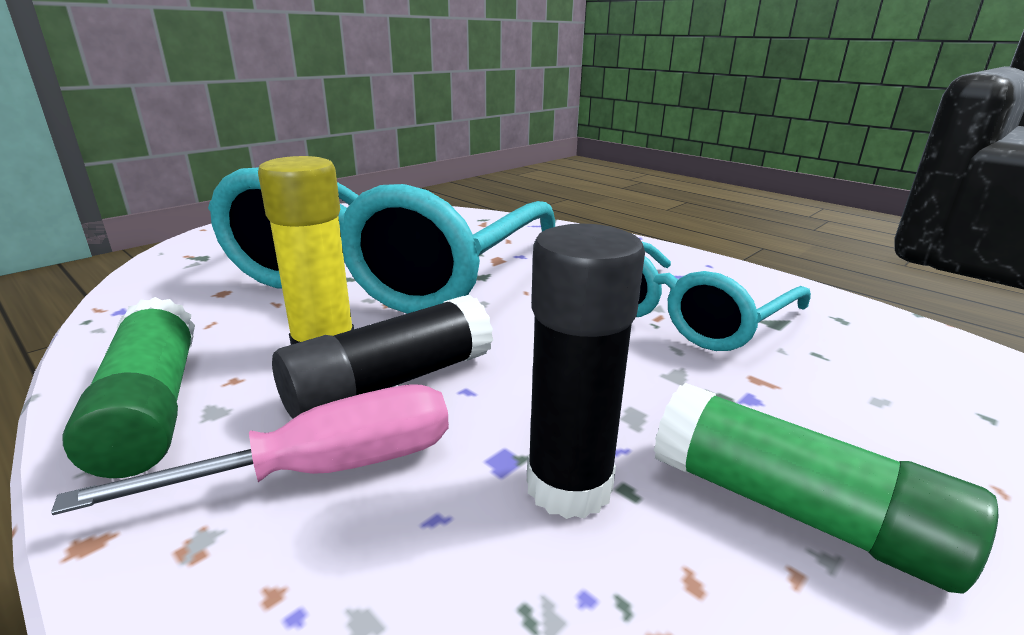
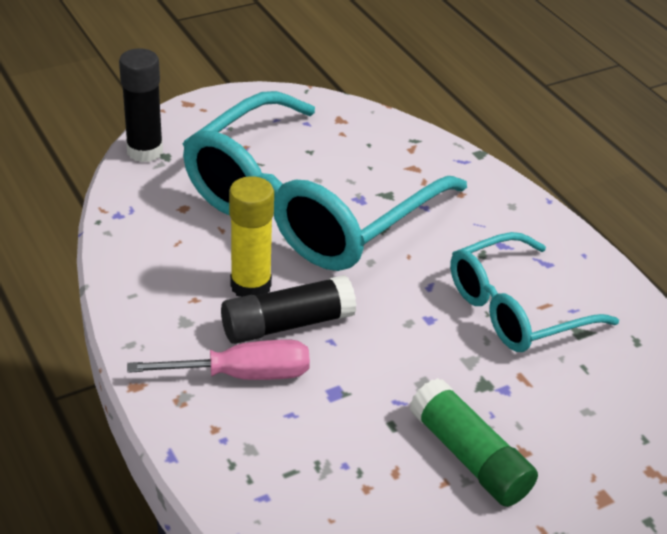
camera: 15 degrees right, 15 degrees up
green glue stick [62,297,195,478] -> none
black glue stick [527,224,645,519] -> black glue stick moved to [119,48,163,162]

